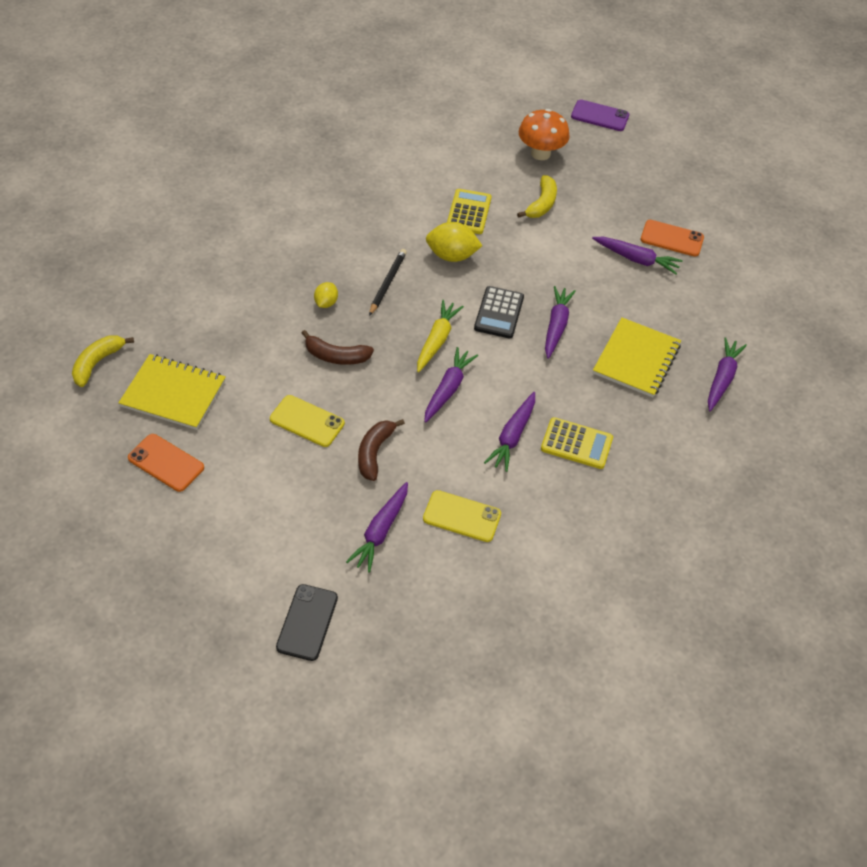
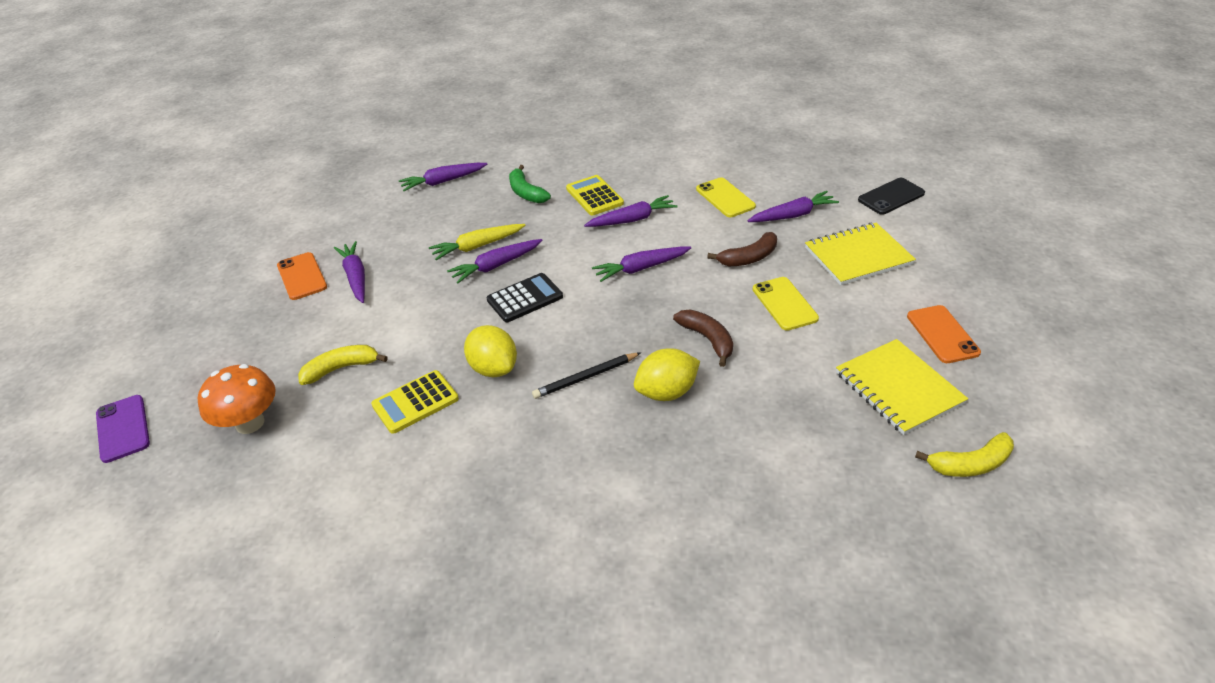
camera: 130 degrees left, 10 degrees down
yellow lemon [314,282,338,308] -> yellow lemon [634,348,700,401], size x1.74
yellow carrot [417,300,464,372] -> yellow carrot moved to [429,224,526,260]
yellow notebook [593,317,681,398] -> yellow notebook moved to [805,223,916,286]
none -> green banana [509,165,551,203]

